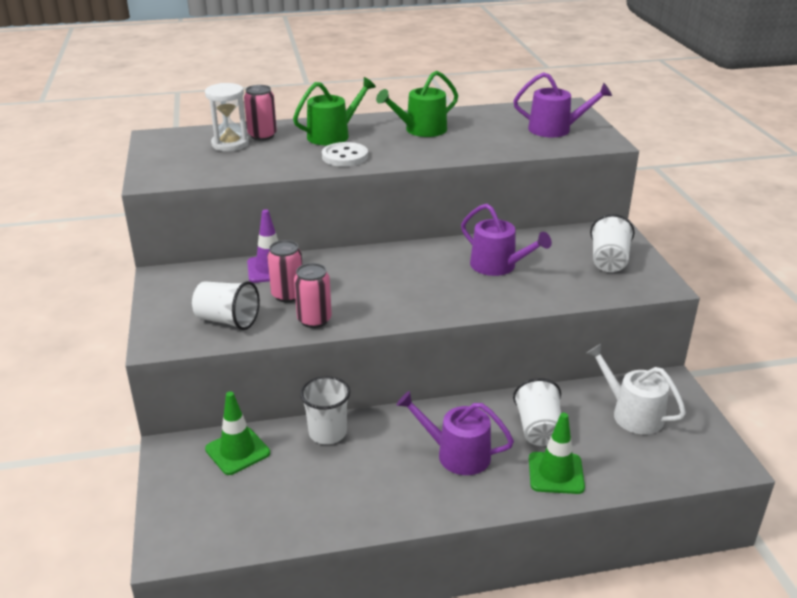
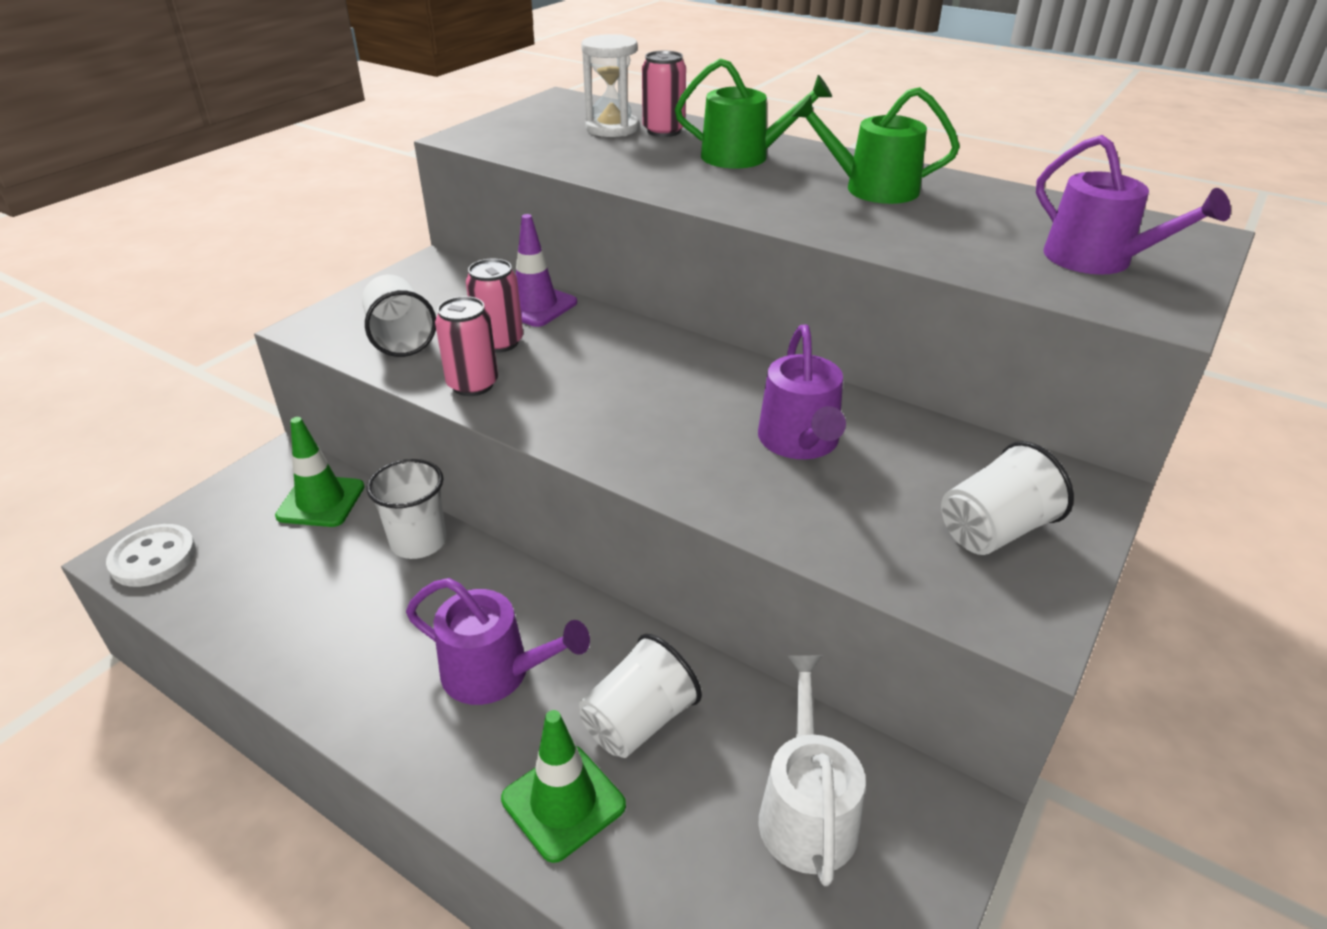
camera: 45 degrees right, 5 degrees up
white button [322,142,368,167] -> white button moved to [106,524,196,587]
purple watering can [396,391,514,475] -> purple watering can turned 135 degrees clockwise [406,578,590,705]

